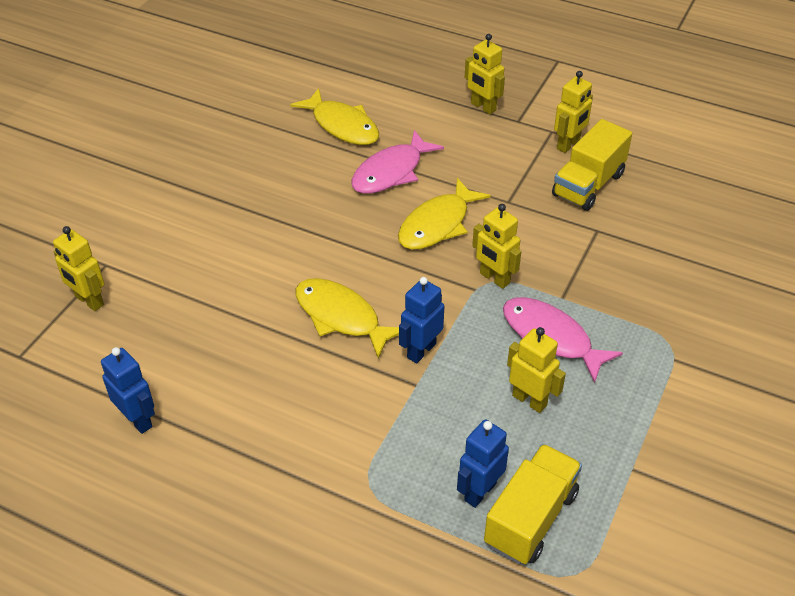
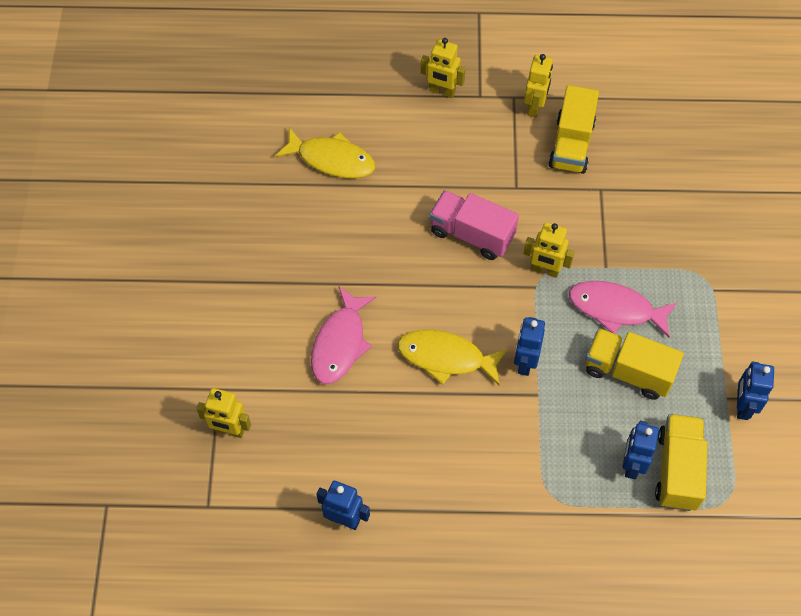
camera: 25 degrees left, 15 degrees up
pink fish [351,130,444,194] -> pink fish moved to [311,286,376,384]
yellow fish [398,178,491,250] -> pink truck [429,190,519,260]
yellow robot [507,327,566,413] -> yellow truck [586,328,684,400]
none -> blue robot [737,361,774,420]

